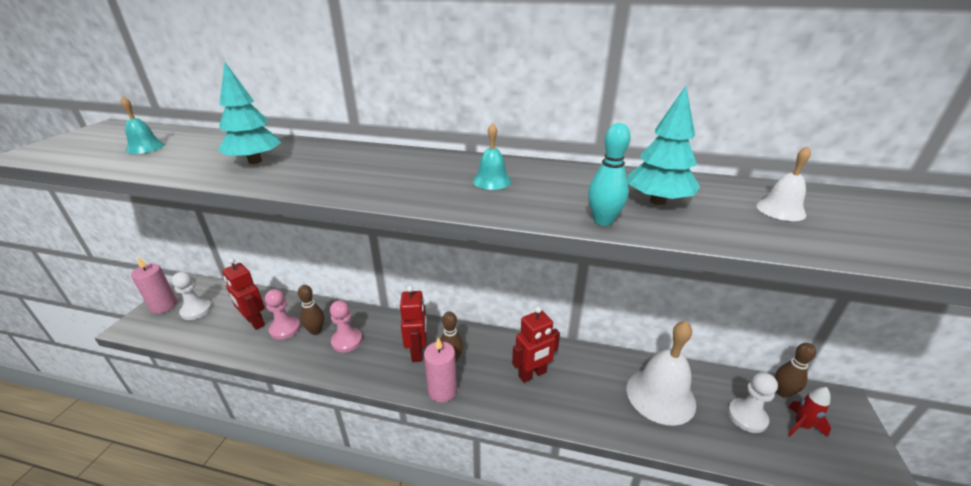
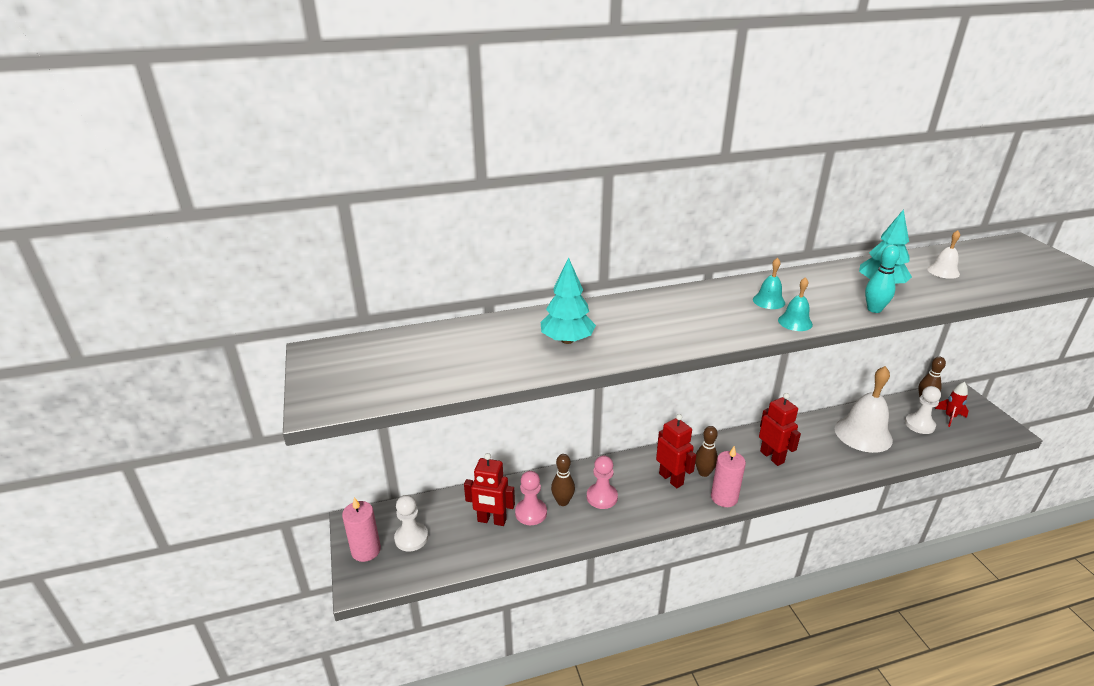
camera: 30 degrees left, 0 degrees up
turquoise bell [120,97,165,154] -> turquoise bell moved to [778,277,813,331]
red robot [512,306,560,383] -> red robot turned 60 degrees counterclockwise [759,393,801,466]

